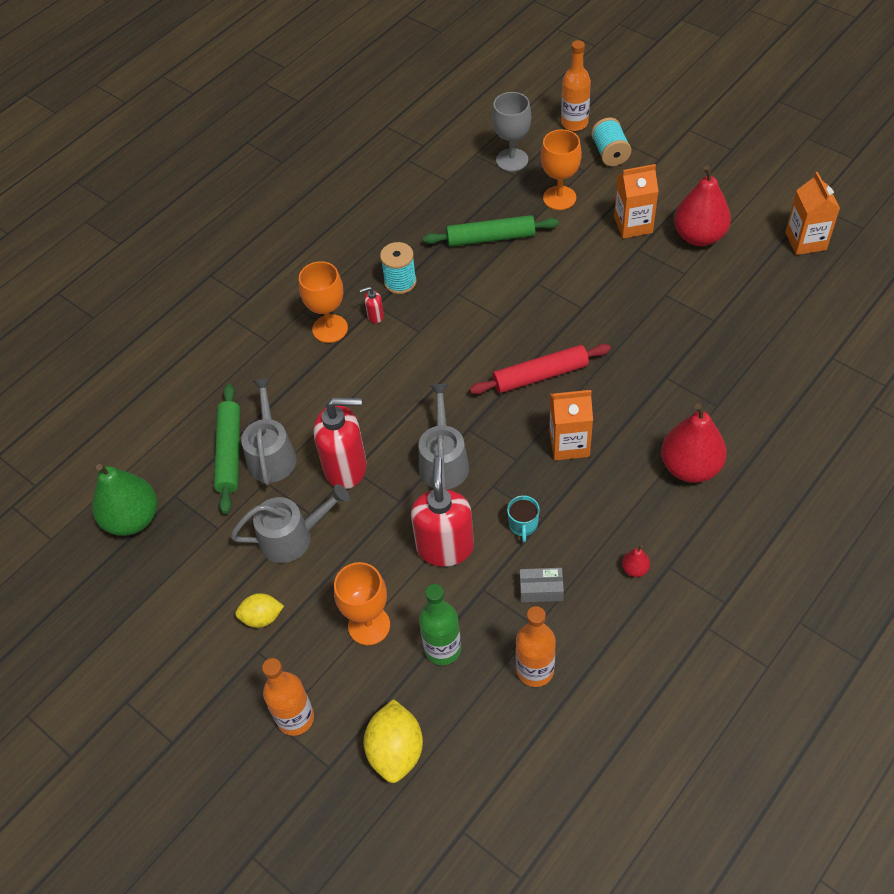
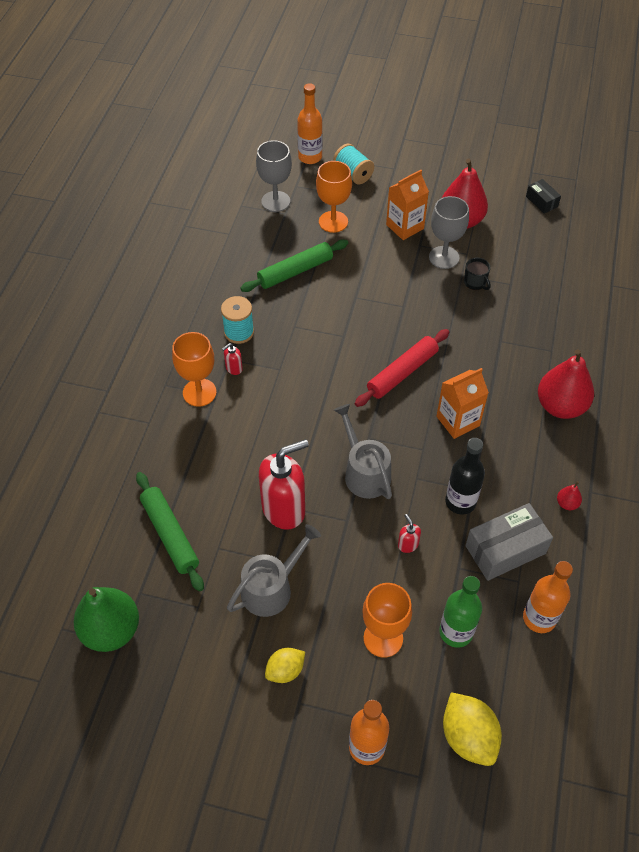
camera: 30 degrees left, 0 degrees up
grey watering can [241,378,297,486] -> none
red soap dispenser [411,457,474,567] -> red soap dispenser [398,514,421,553], size x0.41
turquoise mug [507,495,540,542] -> black bottle [445,438,485,515]
grey box [520,568,564,602] -> grey box [465,503,553,581], size x1.84
orange carton [785,172,840,255] -> black box [526,179,561,214]
none -> grey goblet [429,196,469,269]
none -> black mug [464,258,491,290]

